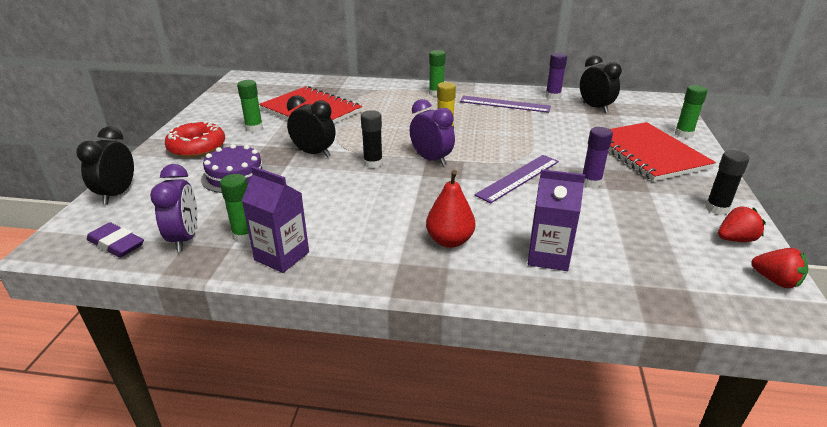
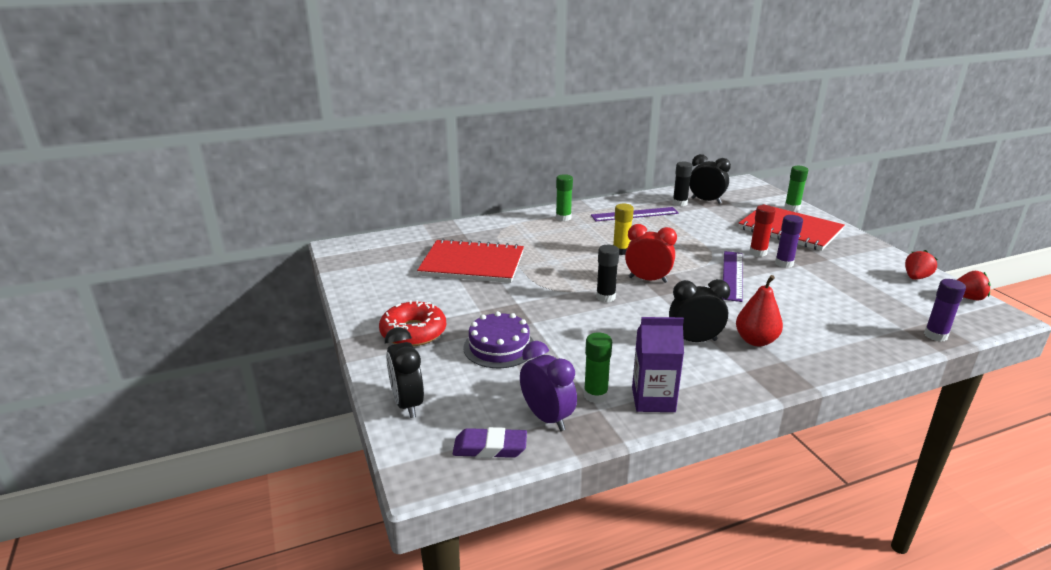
camera: 30 degrees left, 5 degrees down
green glue stick [237,80,263,132] -> none
black clock [287,95,335,158] -> black clock moved to [669,279,730,342]
purple clock [410,99,455,166] -> red clock [625,224,677,283]
purple carton [528,169,585,271] -> none
purple glue stick [545,52,567,99] -> purple glue stick moved to [924,279,966,342]
black glue stick [705,150,749,215] -> black glue stick moved to [672,161,692,206]
none -> red glue stick [749,205,776,257]

